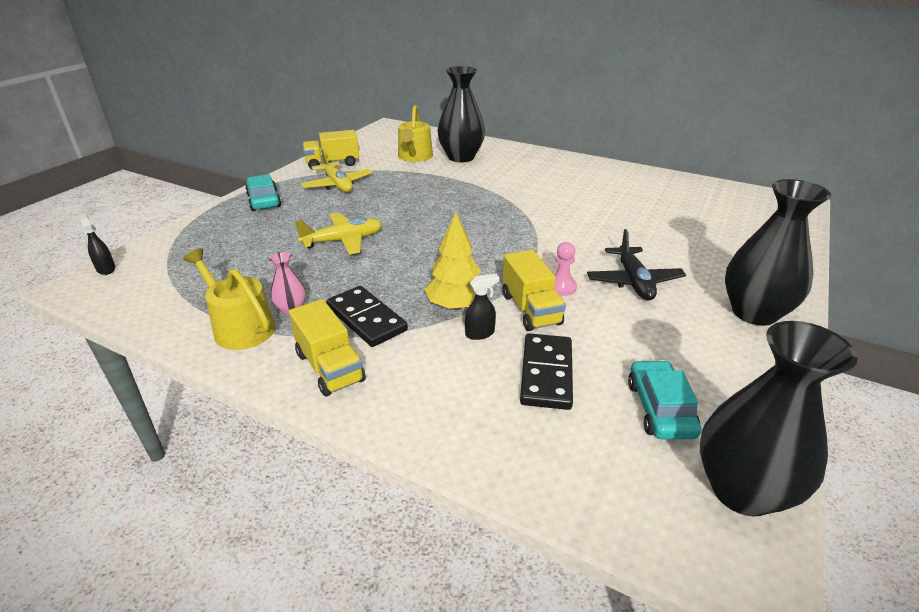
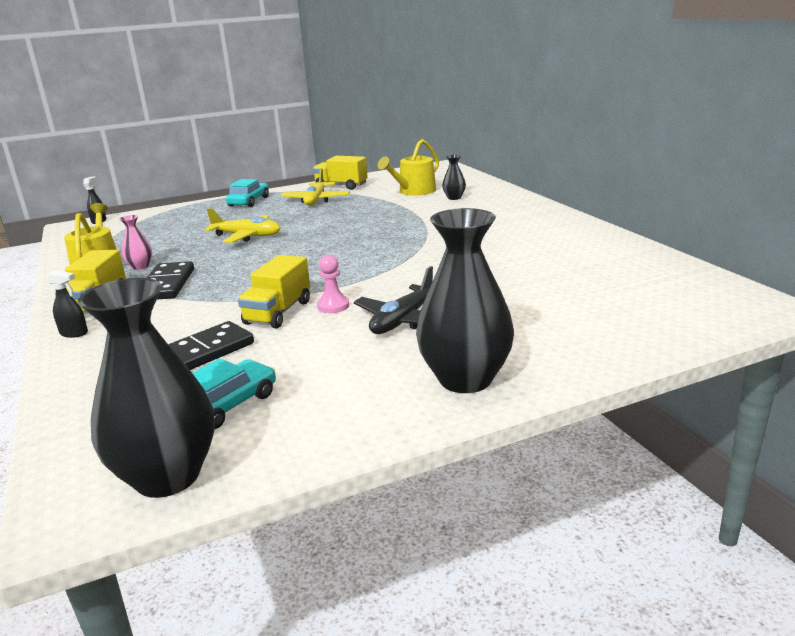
camera: 40 degrees right, 10 degrees down
yellow tree [424,212,481,310] -> none
black vase [437,66,485,162] -> black vase [442,155,466,200], size x0.46
black spray bottle [465,274,499,340] -> black spray bottle moved to [47,270,88,338]

